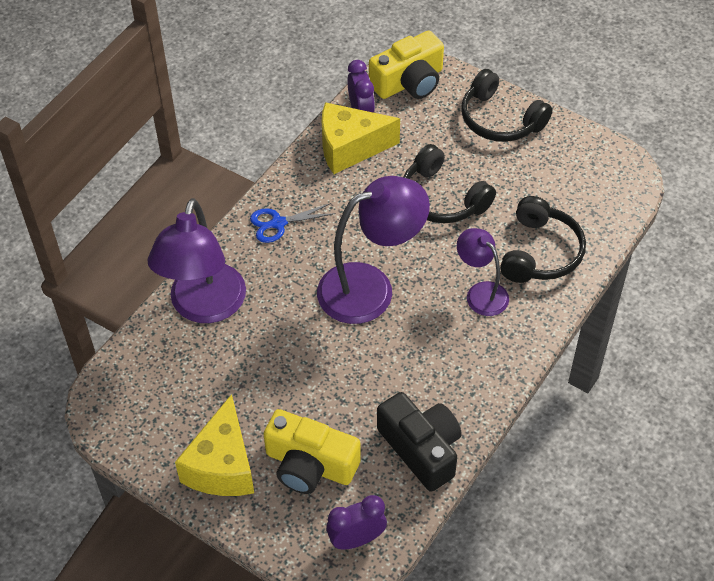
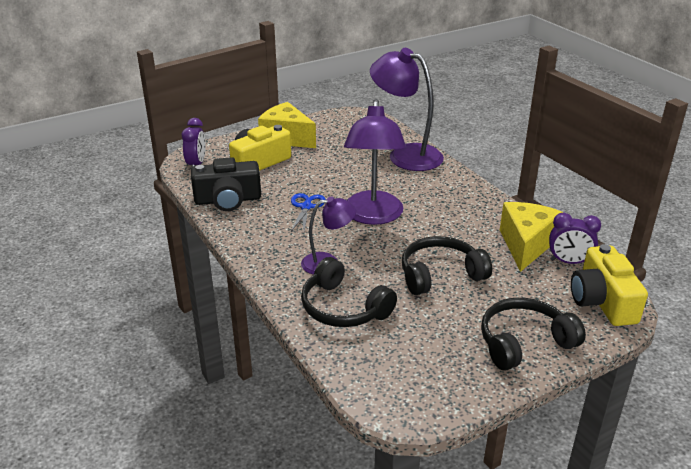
camera: 115 degrees right, 20 degrees down
blue scissors [250,203,336,243] -> blue scissors moved to [291,193,326,231]

